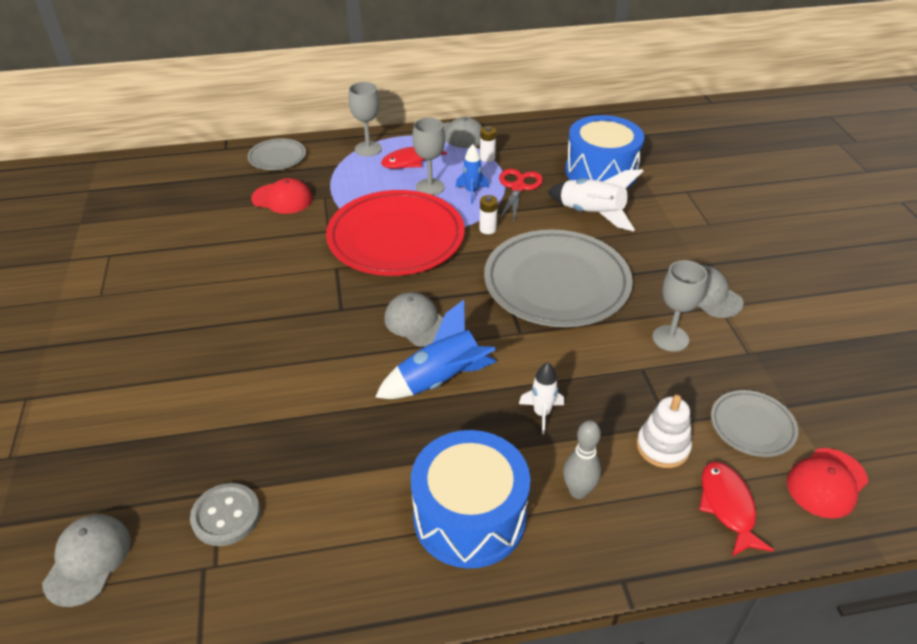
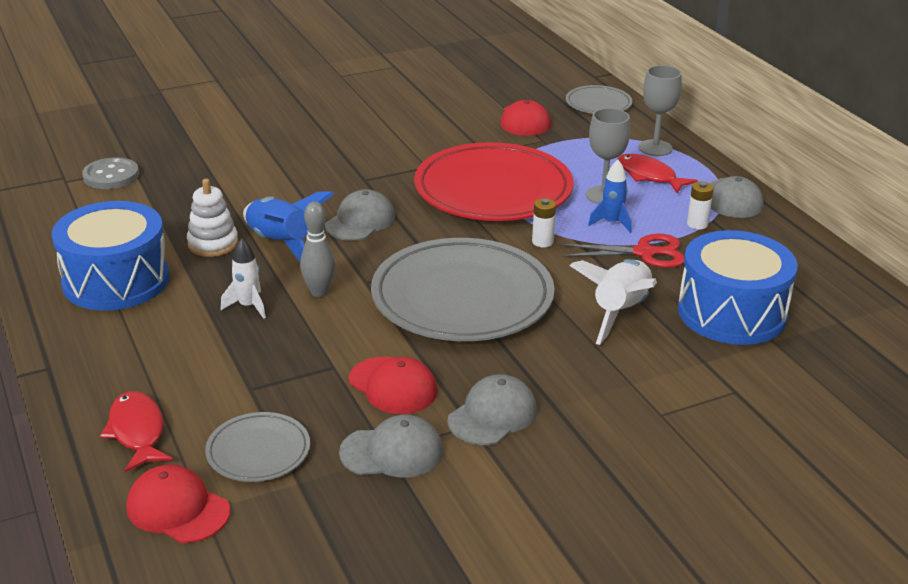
camera: 75 degrees right, 10 degrees down
grey cap [42,514,131,607] -> grey cap moved to [339,414,443,478]
grey bowling pin [563,420,601,499] -> grey bowling pin moved to [300,202,336,297]
white stacking toy [636,395,692,468] -> white stacking toy moved to [187,179,238,257]
grey goblet [652,260,708,352] -> red cap [349,356,438,414]
red fish [699,462,774,556] -> red fish turned 90 degrees counterclockwise [100,391,173,472]

